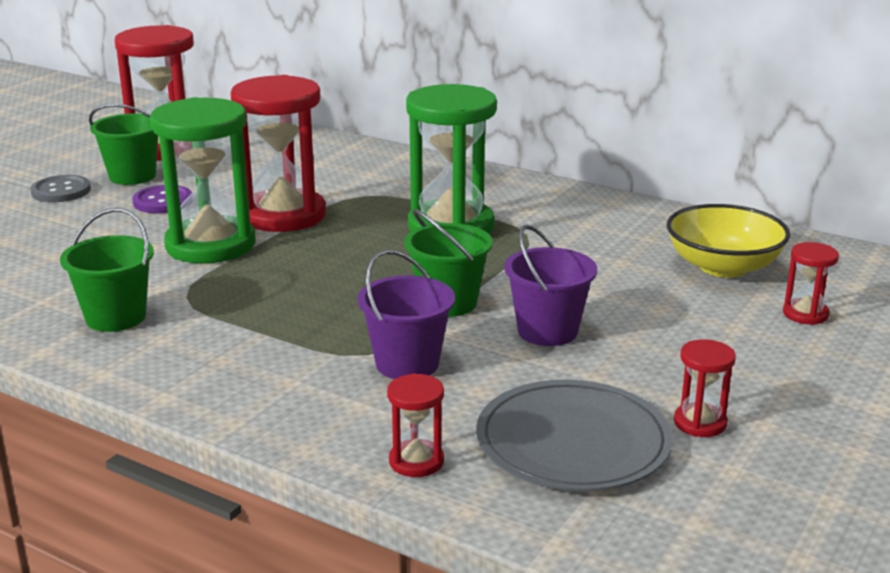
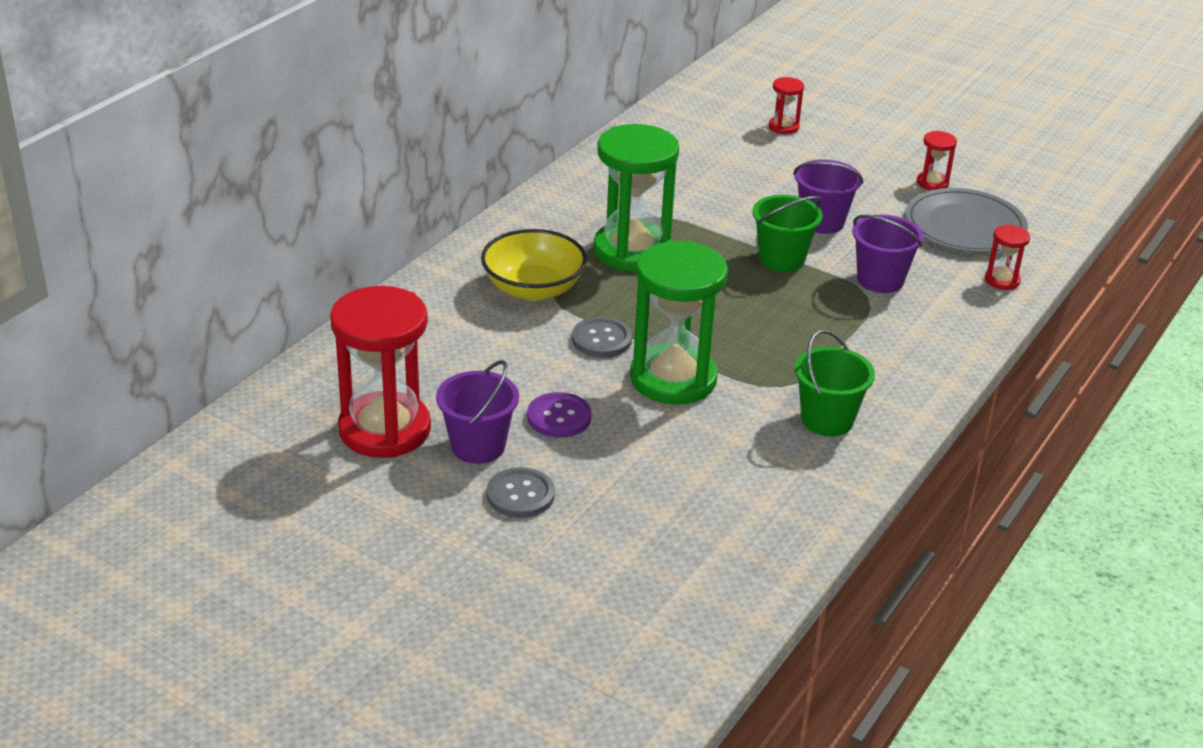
camera: 90 degrees left, 10 degrees up
green bucket [89,104,158,185] -> purple bucket [436,360,519,464]
red hourglass [230,75,326,232] -> grey button [572,317,632,358]
yellow bowl [667,204,790,278] -> yellow bowl moved to [481,229,587,301]

